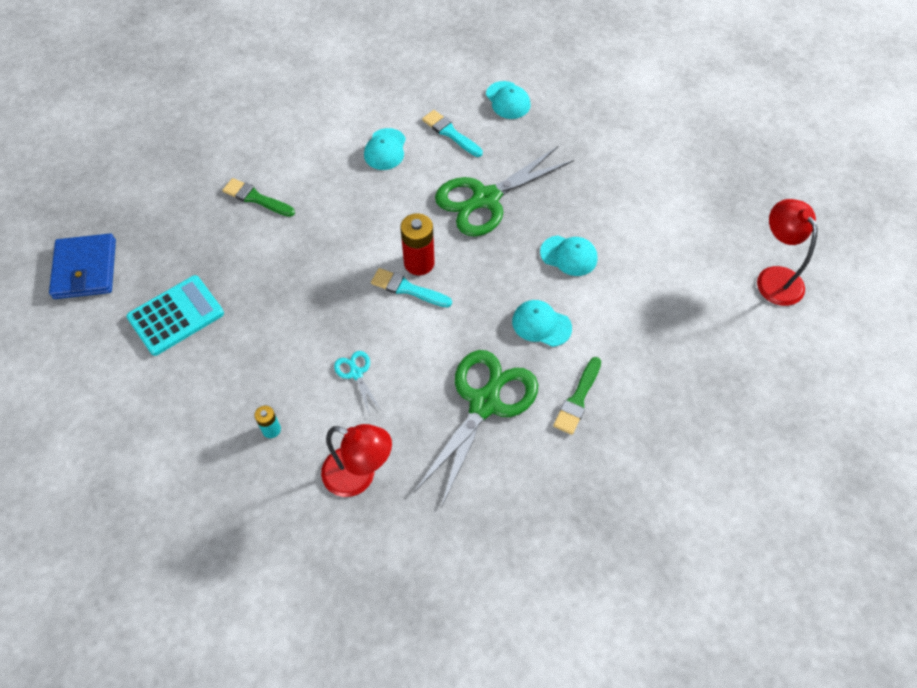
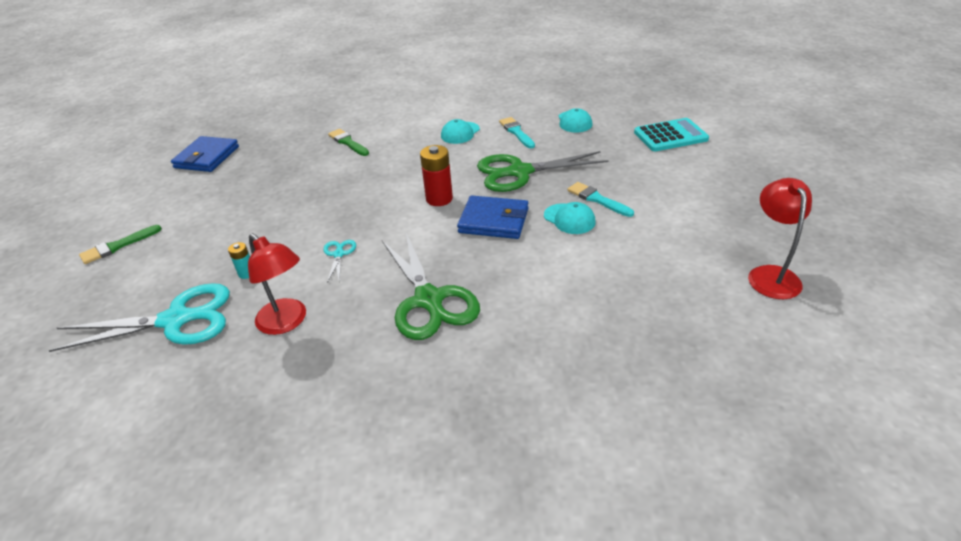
camera: 25 degrees right, 20 degrees down
turquoise calculator [126,275,224,356] -> turquoise calculator moved to [634,118,709,151]
turquoise brush [371,268,452,307] -> turquoise brush moved to [567,182,634,217]
green scissors [414,350,538,508] -> green scissors turned 105 degrees clockwise [382,233,480,340]
turquoise cap [512,300,572,347] -> none
green brush [553,357,601,435] -> green brush moved to [79,225,162,264]
none -> turquoise scissors [48,283,230,352]
none -> blue wallet [457,195,528,239]

